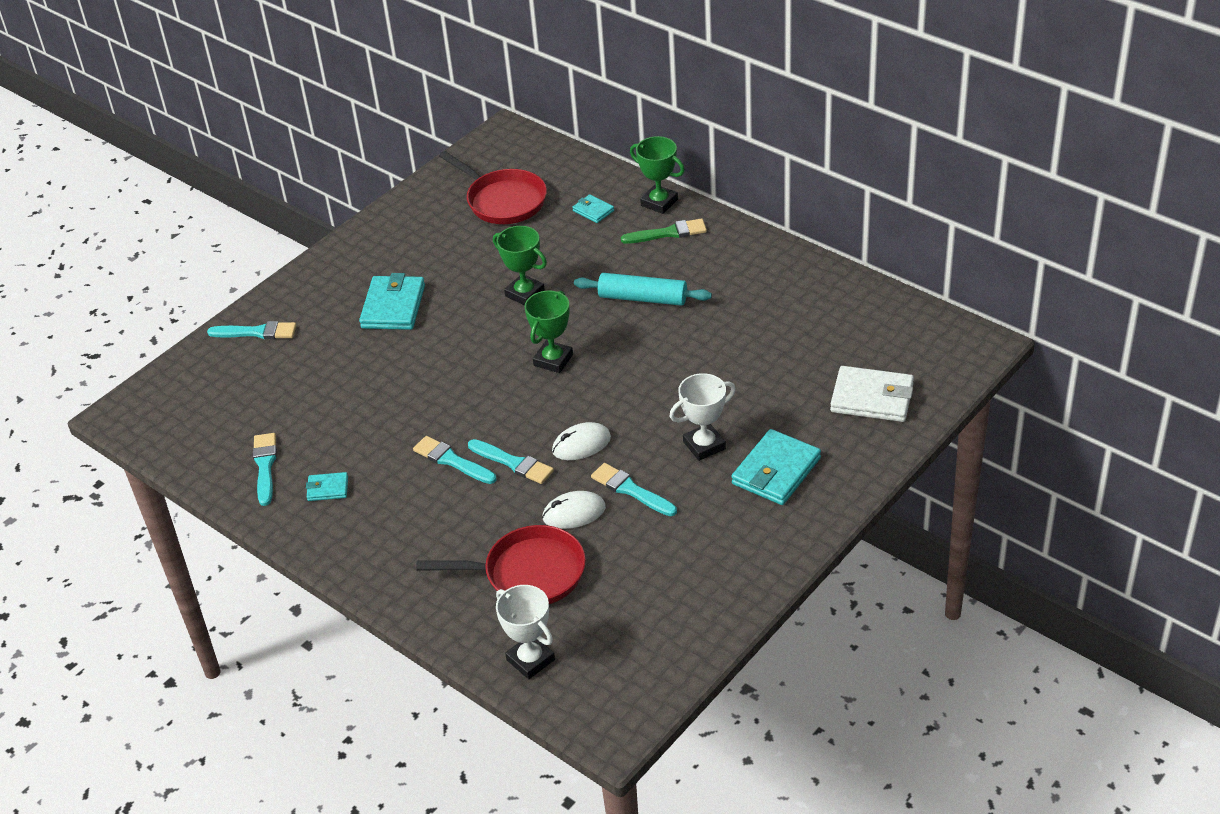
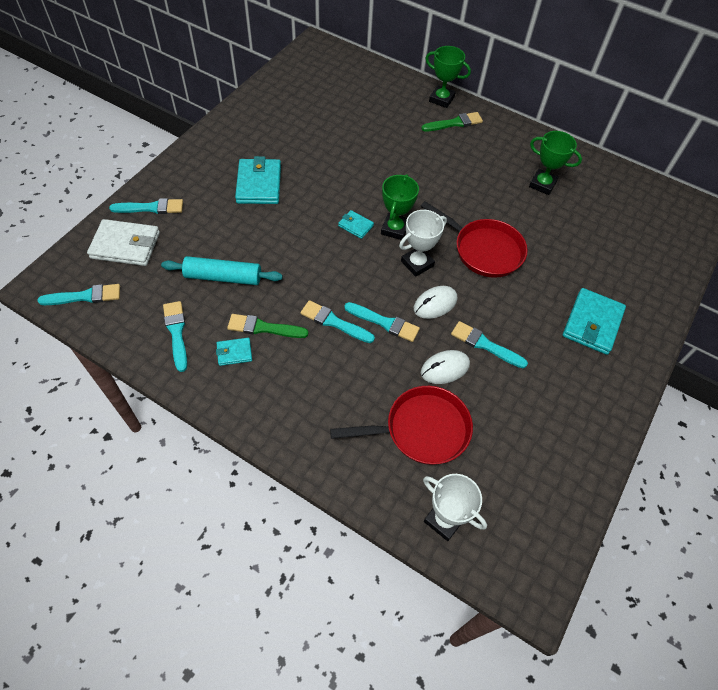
camera: 15 degrees left, 15 degrees up
red pan [439,151,547,224] -> red pan moved to [420,201,528,278]
green trophy [493,226,547,305] -> green trophy moved to [529,131,582,195]
turquoise wallet [572,194,614,223] -> turquoise wallet moved to [338,210,374,239]
turquoise rolling pin [574,273,712,306] -> turquoise rolling pin moved to [161,256,283,285]
white trophy [669,373,736,461] -> white trophy moved to [399,210,447,277]
white wallet [830,366,914,422] -> white wallet moved to [87,219,160,266]
none -> turquoise brush [37,284,120,305]
none -> green brush [227,314,308,338]

